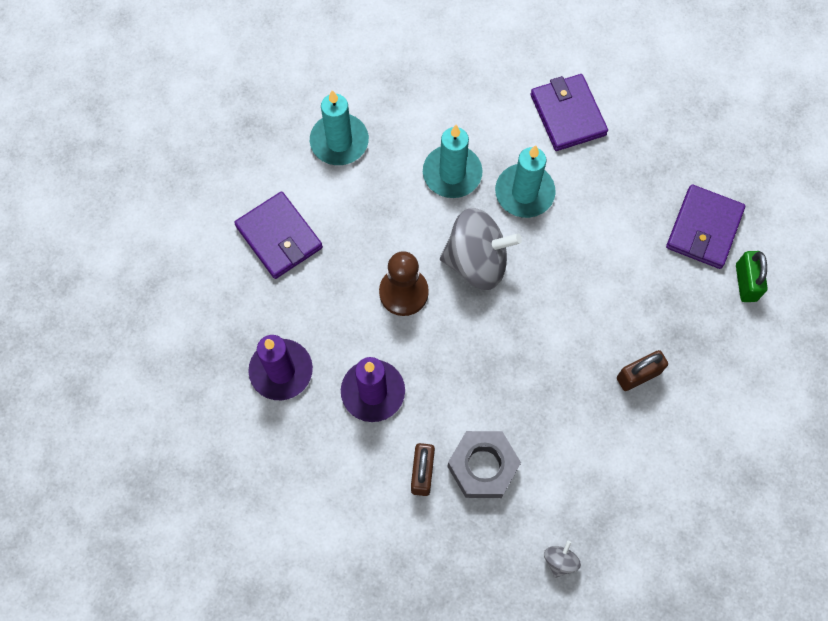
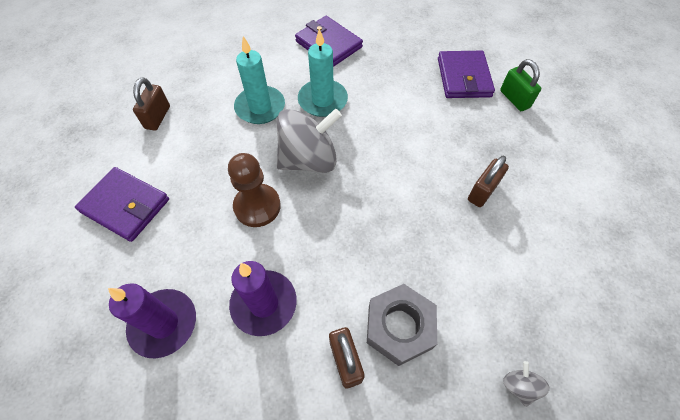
camera: 25 degrees left, 10 degrees down
turquoise candle [310,90,369,165] -> brown padlock [133,77,170,131]

